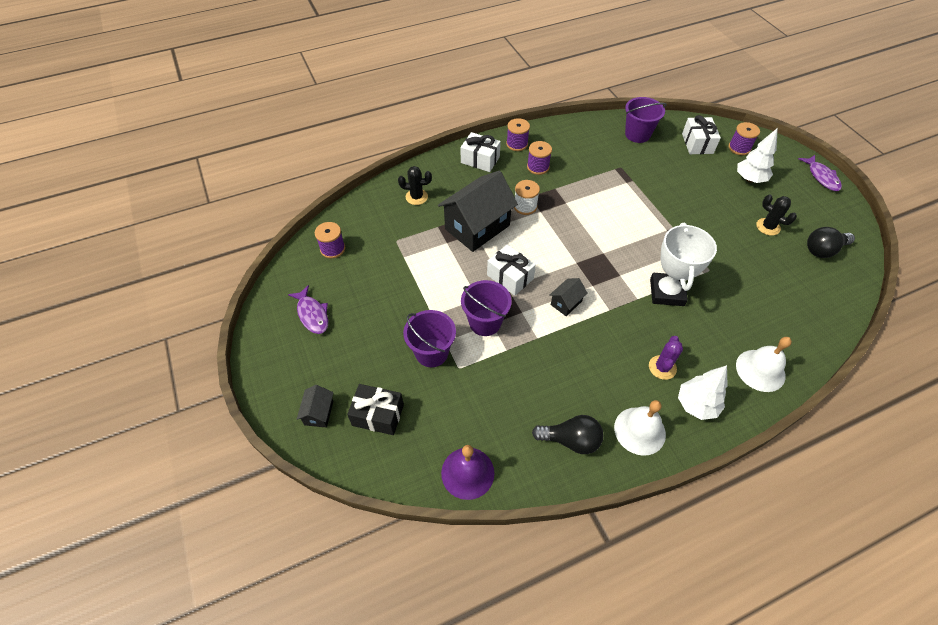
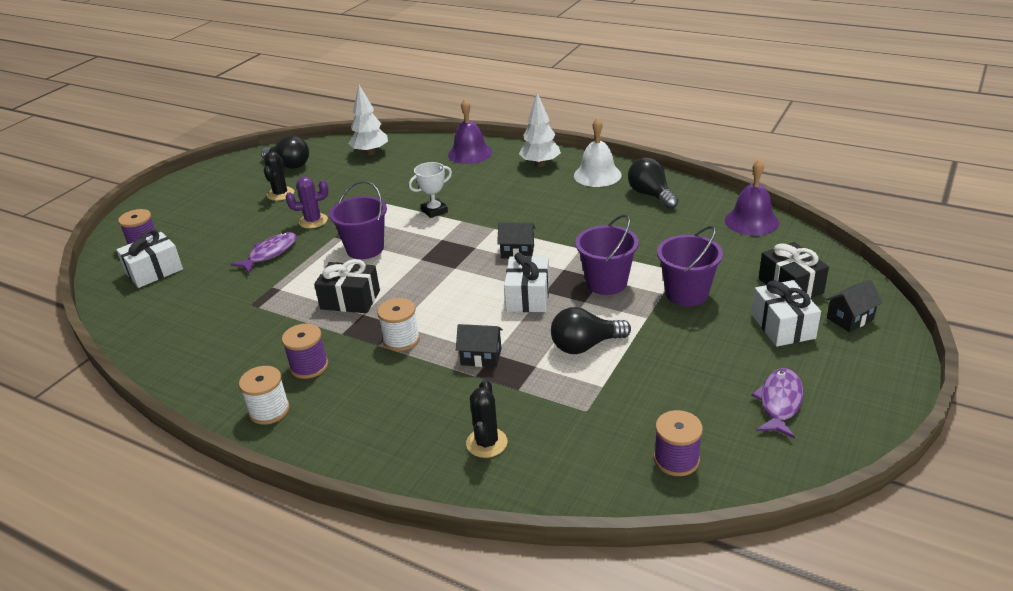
camera: 125 degrees left, 20 degrees down
black cactus [398,166,432,205] -> black cactus turned 45 degrees clockwise [466,380,508,458]
black house [438,171,518,252] -> black house [456,324,503,367], size x0.45
white gift [461,132,501,172] -> white gift moved to [751,280,821,347]
purple spool [506,118,530,151] -> white spool [239,366,290,425]
purple bucket [625,97,667,143] -> purple bucket moved to [329,181,387,259]
purple cactus [649,336,683,380] -> purple cactus moved to [286,177,328,229]
white trophy [650,223,717,306] -> white trophy [409,162,452,218], size x0.56
white bell [736,337,792,392] -> purple bell [448,99,492,164]
white tree [737,128,778,183] -> white tree moved to [348,85,388,155]
purple fish [799,155,842,191] -> purple fish moved to [231,232,297,273]
none -> black gift [314,259,380,313]
none -> black light bulb [551,307,631,354]

